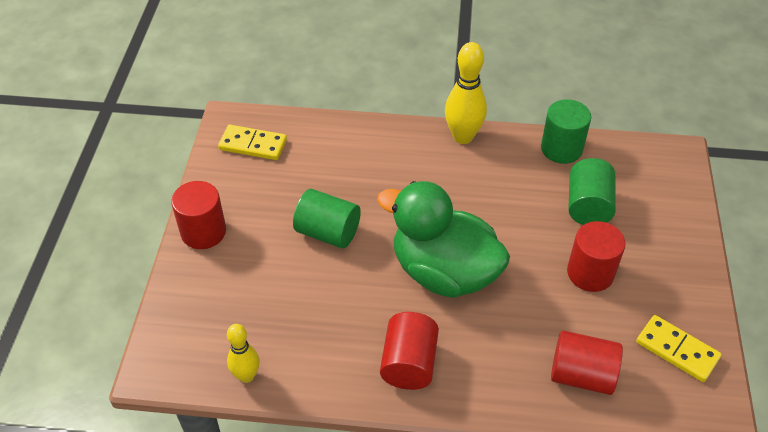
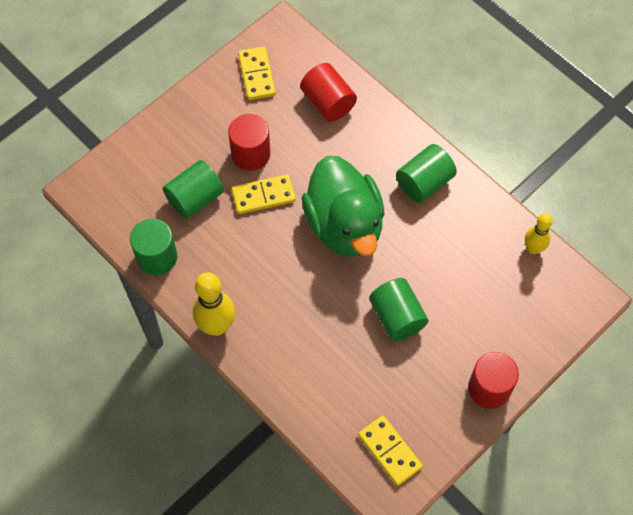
camera: 140 degrees left, 15 degrees up
red cylinder [380,312,439,390] -> green cylinder [396,144,457,203]
none -> yellow domino [232,174,296,214]

